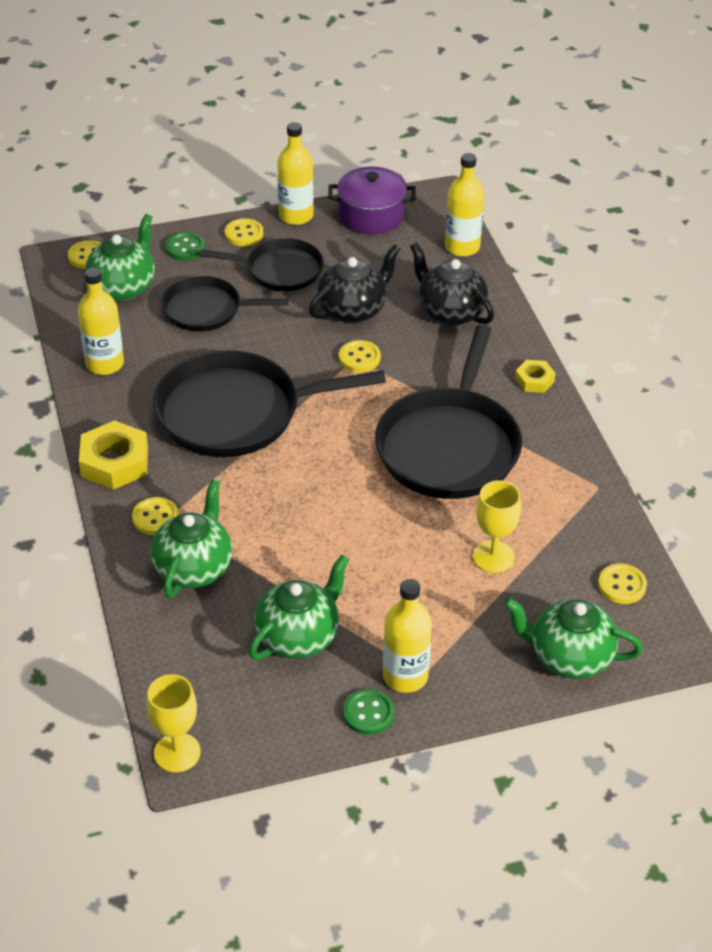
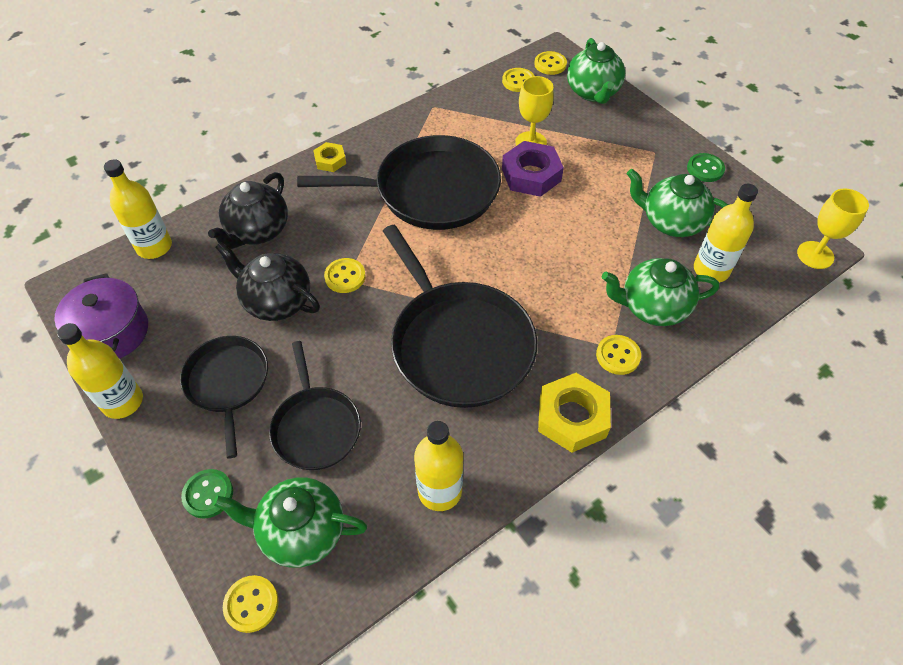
camera: 110 degrees left, 10 degrees up
yellow button [225,218,263,246] -> yellow button moved to [534,51,567,75]
yellow bottle [383,579,432,693] -> yellow bottle moved to [694,184,758,283]
none -> purple nut [502,141,564,197]

